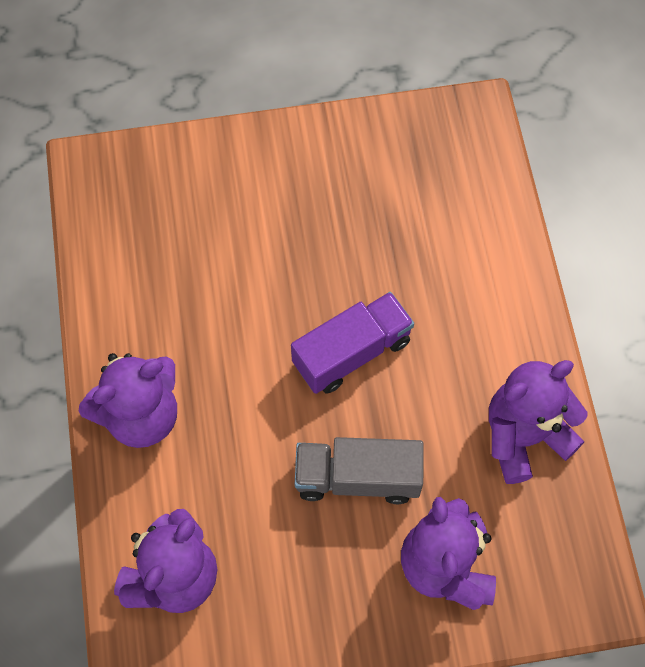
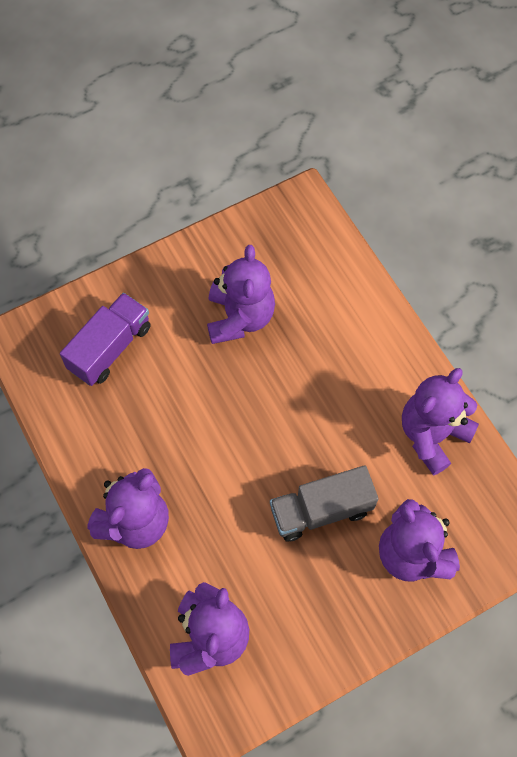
camera: 20 degrees left, 0 degrees up
purple truck [291,292,414,394] -> purple truck moved to [60,293,151,386]
none -> purple teddy bear [207,245,275,344]

